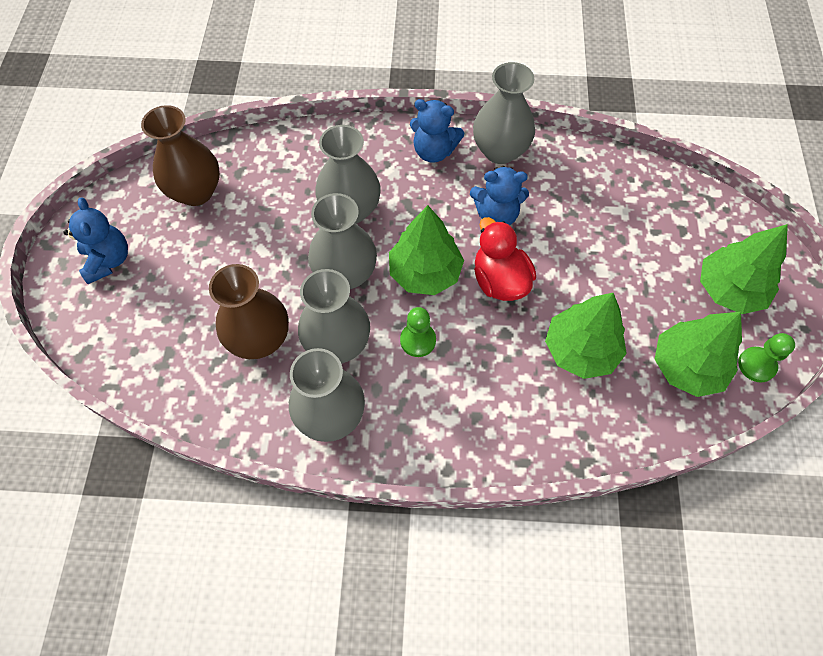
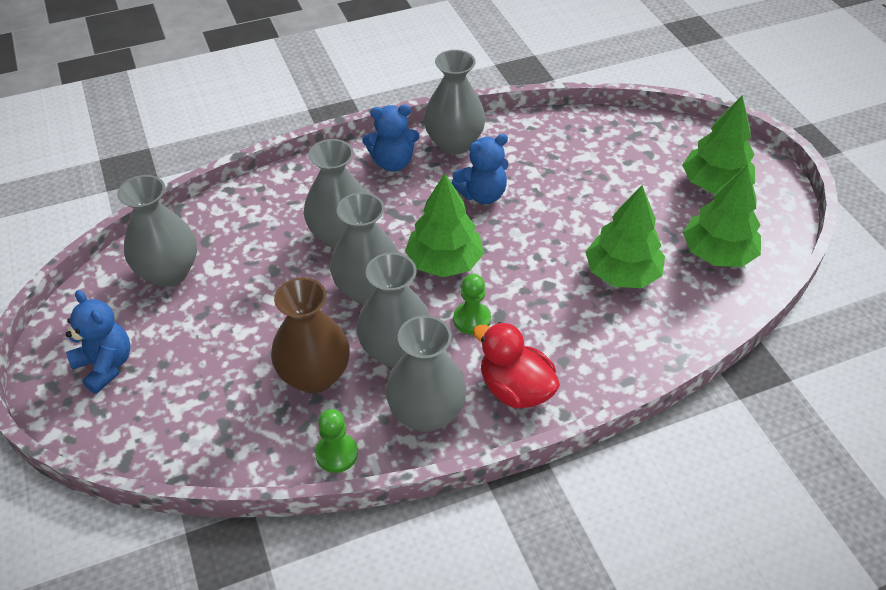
camera: 25 degrees left, 15 degrees down
brown vase [141,105,220,206] -> grey vase [117,175,197,287]
red duck [474,217,536,301] -> red duck moved to [473,322,560,408]
green pawn [738,333,795,382] -> green pawn moved to [315,409,358,473]

